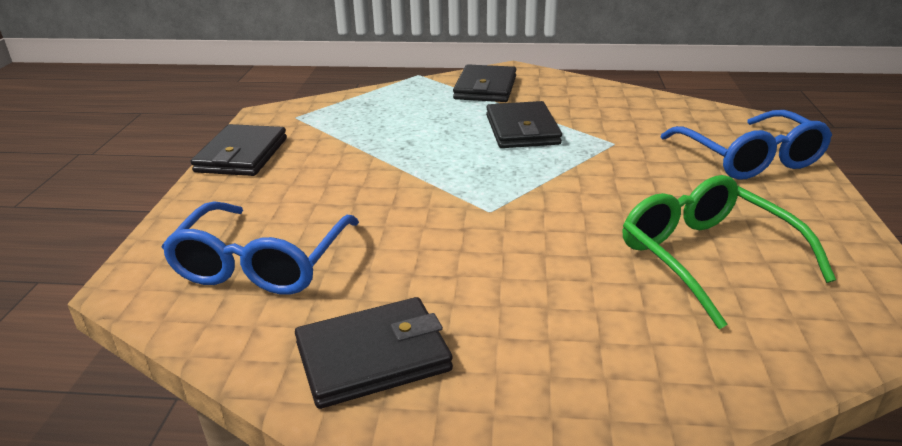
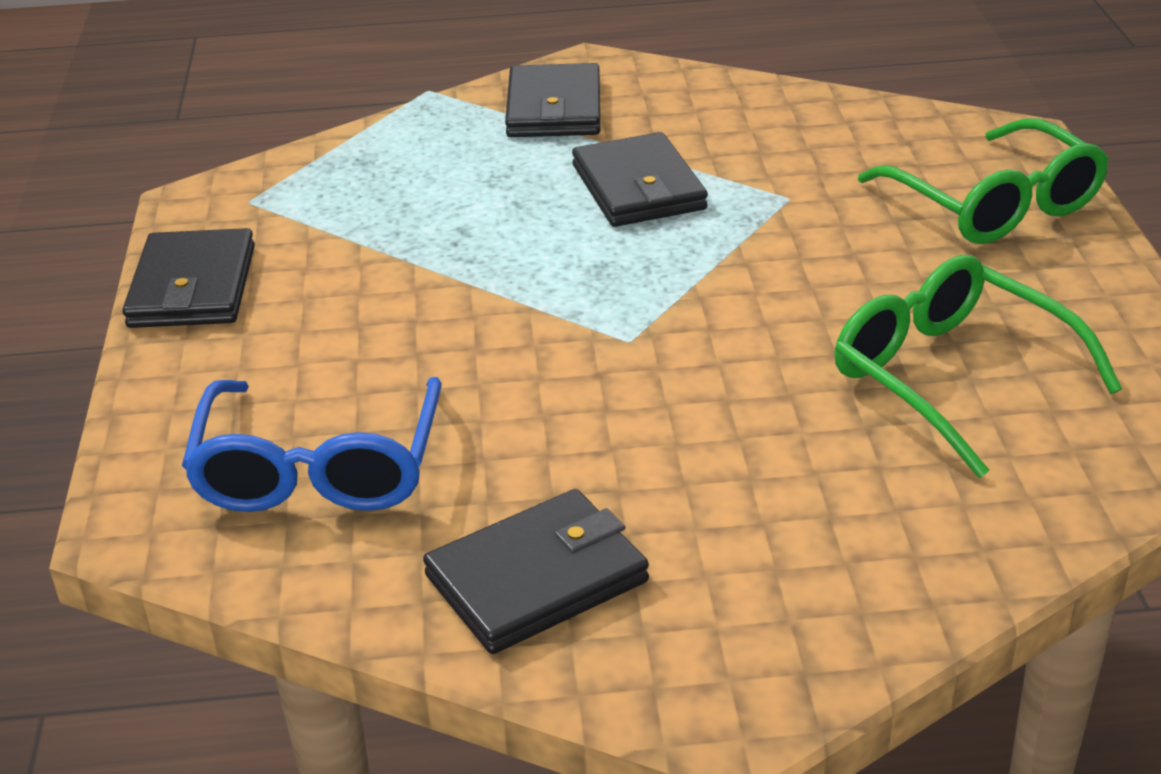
camera: 10 degrees left, 5 degrees up
blue glasses [661,110,832,180] -> green glasses [858,118,1109,244]

